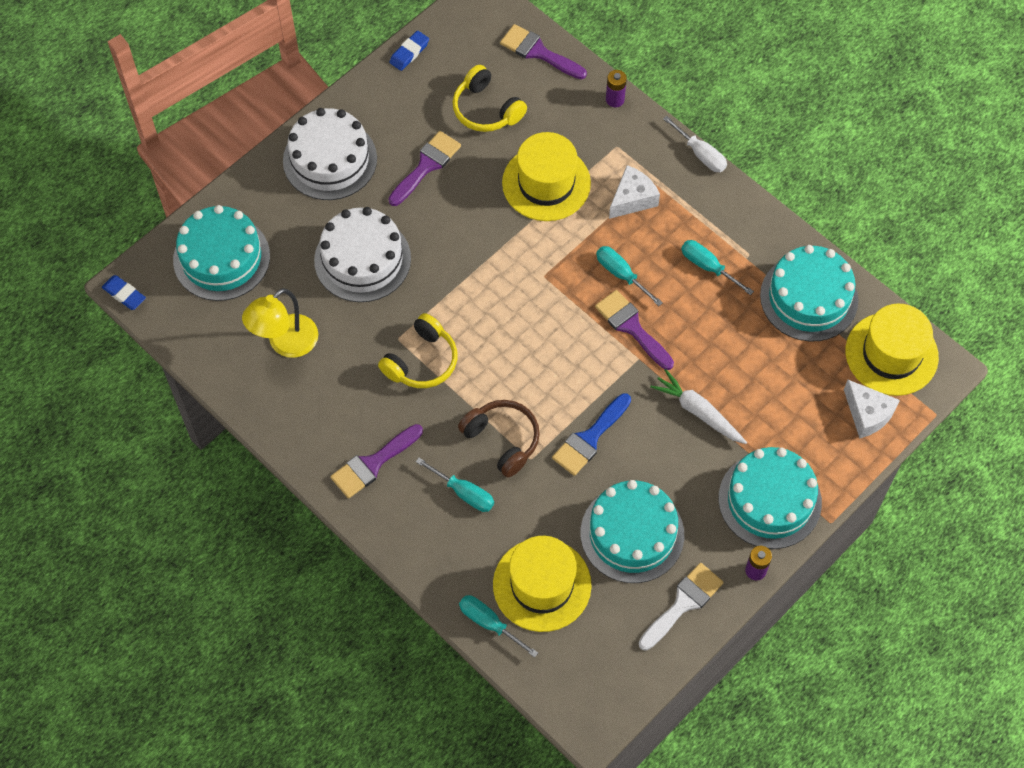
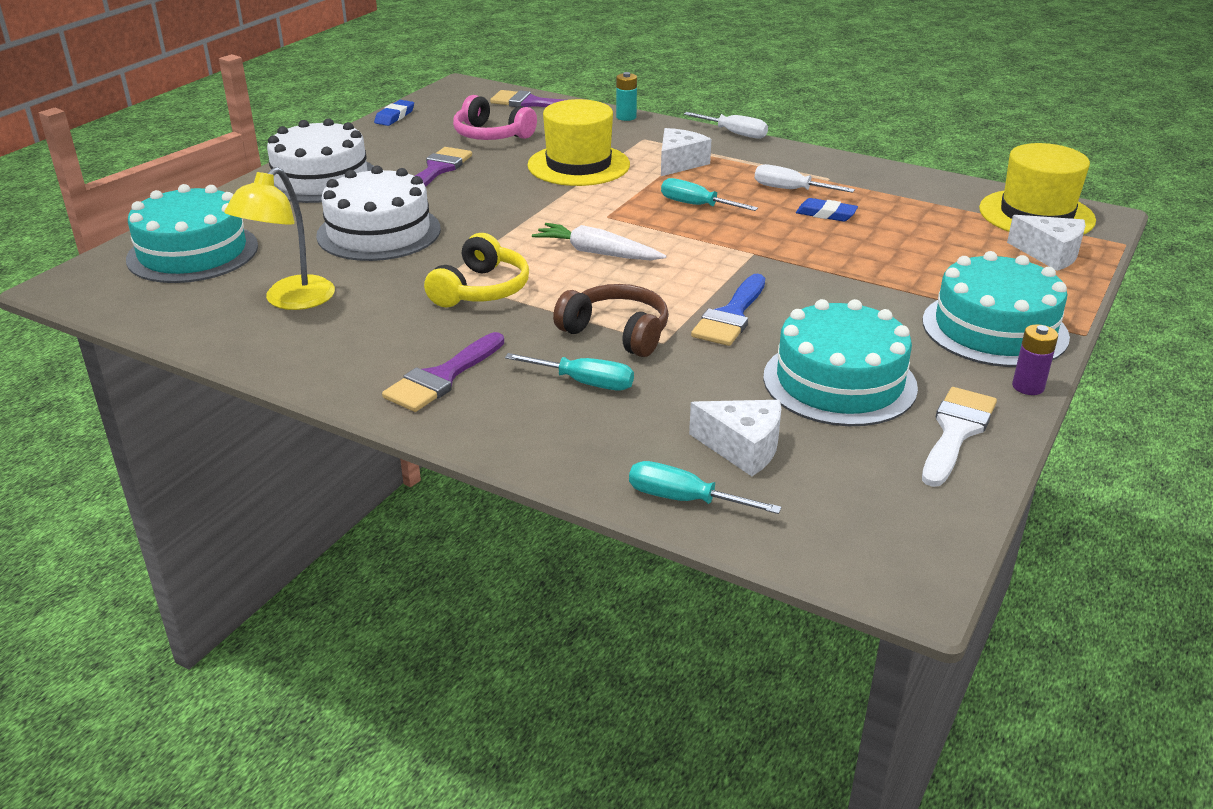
camera: 15 degrees left, 30 degrees down
blue eraser [102,275,146,310] -> blue eraser moved to [796,198,858,222]
yellow headphones [453,65,527,132] -> pink headphones [453,95,537,140]
yellow hat [493,536,592,632] -> white cheese [689,400,781,476]
purple brush [595,290,674,370] -> none
purple battery [606,70,627,107] -> turquoise battery [616,72,637,121]
white carrot [650,369,747,444] -> white carrot moved to [532,223,666,260]
turquoise screwdriver [681,240,754,295] -> white screwdriver [755,164,855,193]
turquoise cake [760,245,858,342] -> none

